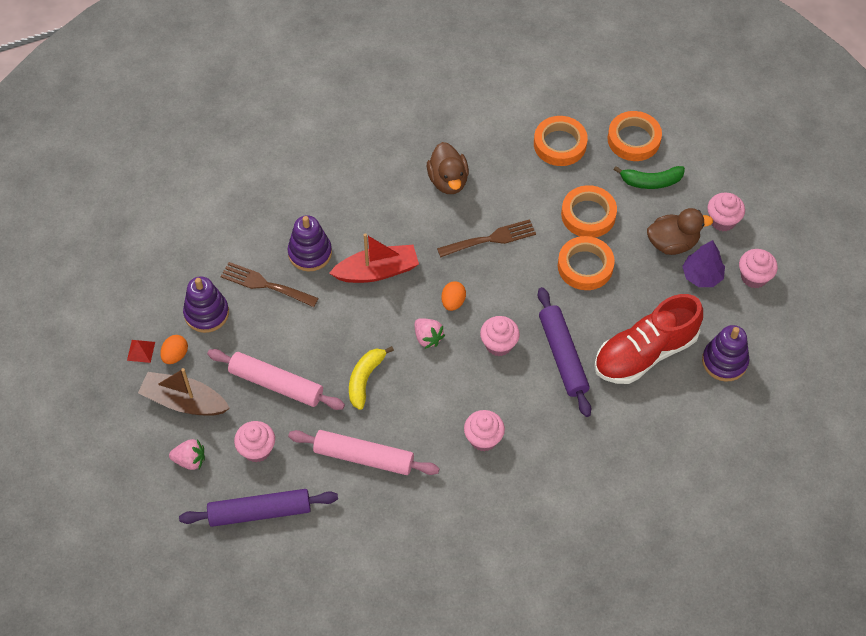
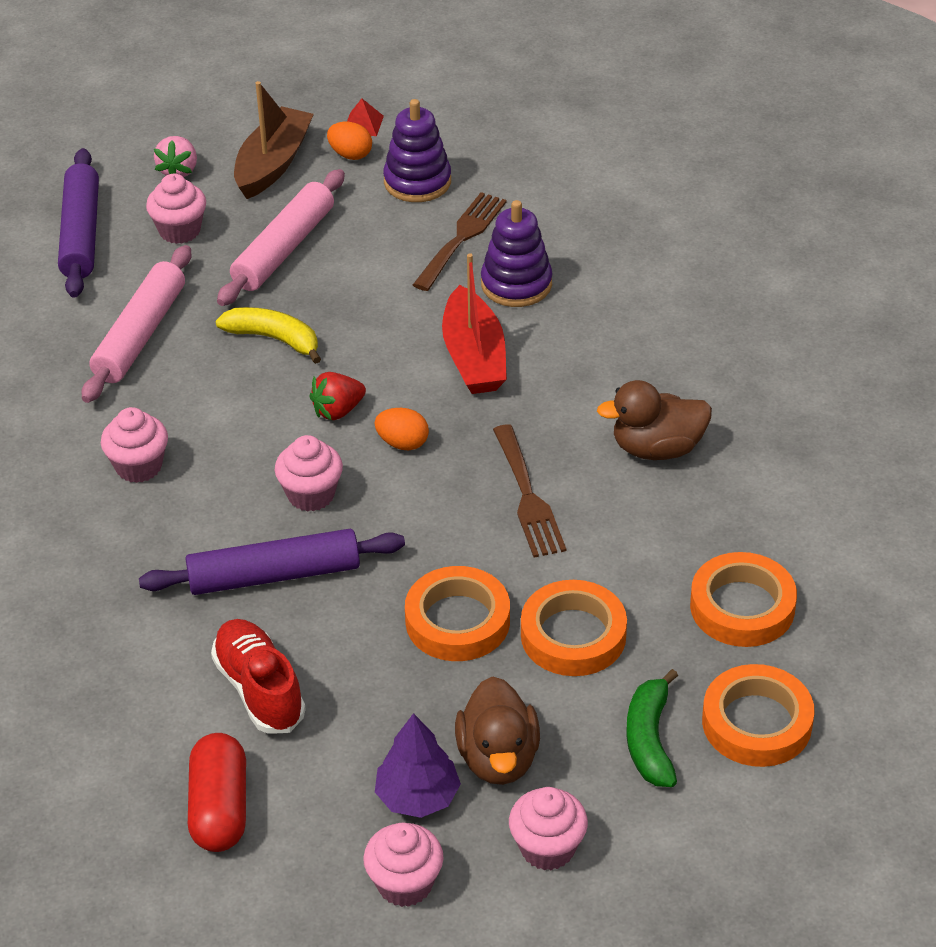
camera: 95 degrees right, 15 degrees down
pink strawberry [414,318,445,349] -> red strawberry [309,372,366,420]
red shoe [594,294,703,384] -> red shoe [211,619,306,734], size x0.66
purple stacking toy [702,325,749,382] -> red capsule [188,733,246,852]

